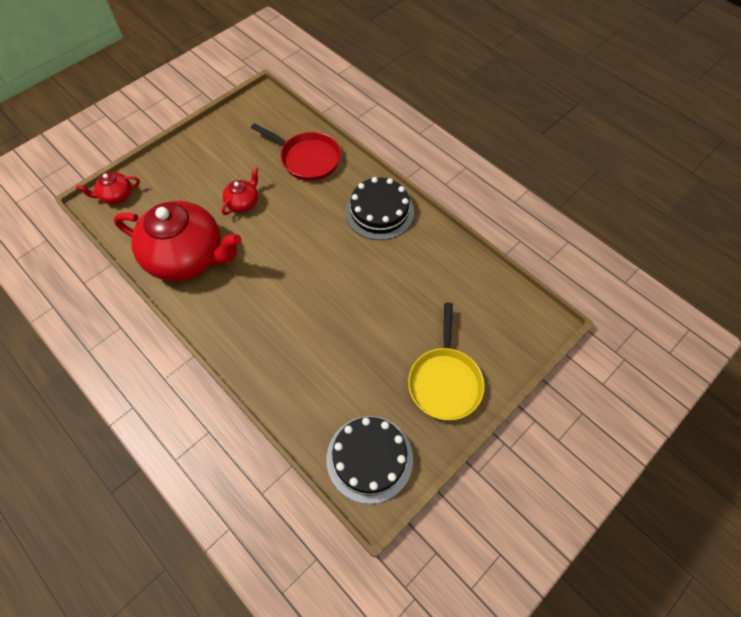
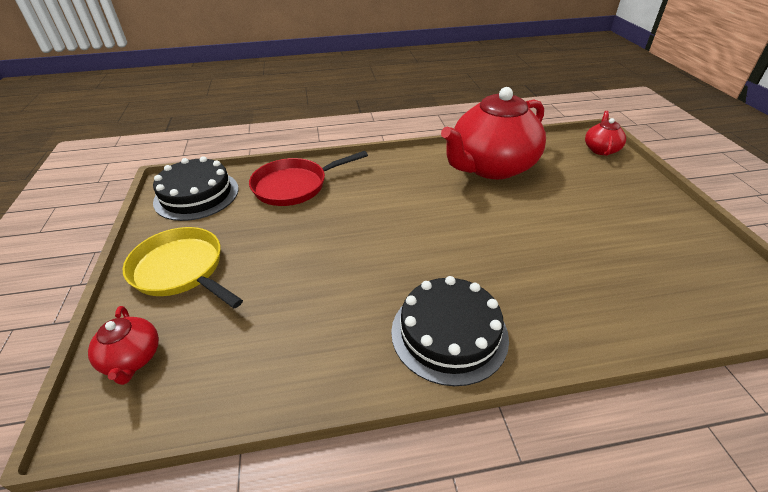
camera: 125 degrees right, 20 degrees down
red teapot [221,167,258,215] -> red teapot moved to [88,306,159,385]
red pan [251,123,341,181] -> red pan moved to [249,151,368,206]

